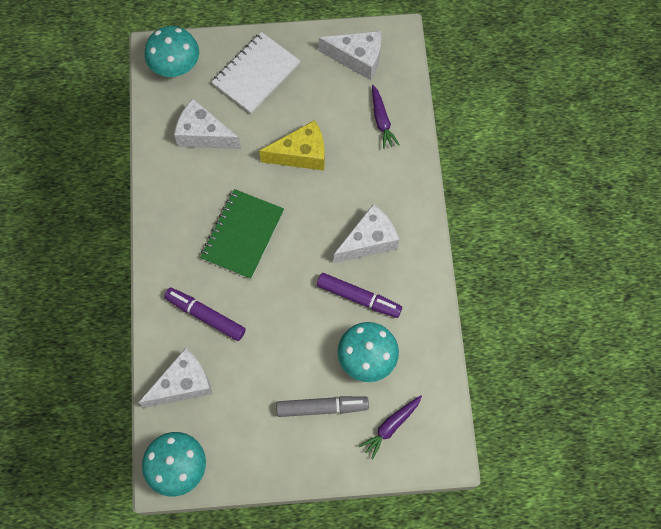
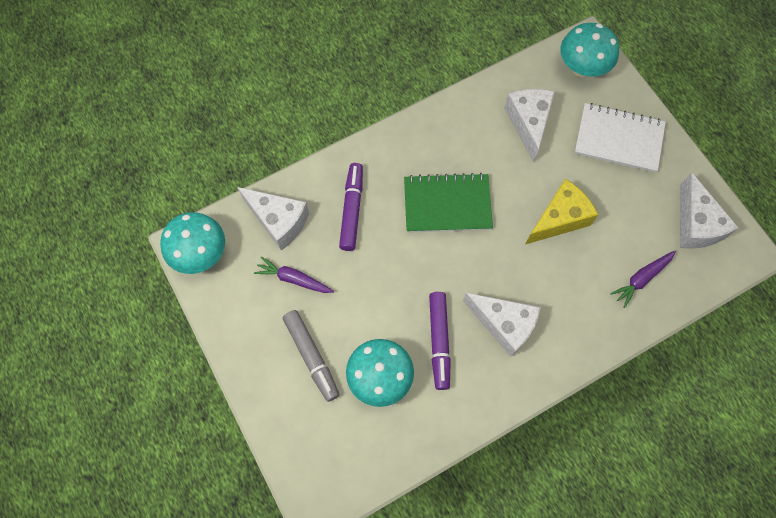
camera: 65 degrees right, 0 degrees up
yellow cheese [259,120,325,171] -> yellow cheese turned 90 degrees counterclockwise [526,179,598,244]
purple carrot [359,395,422,460] -> purple carrot moved to [254,256,334,293]

